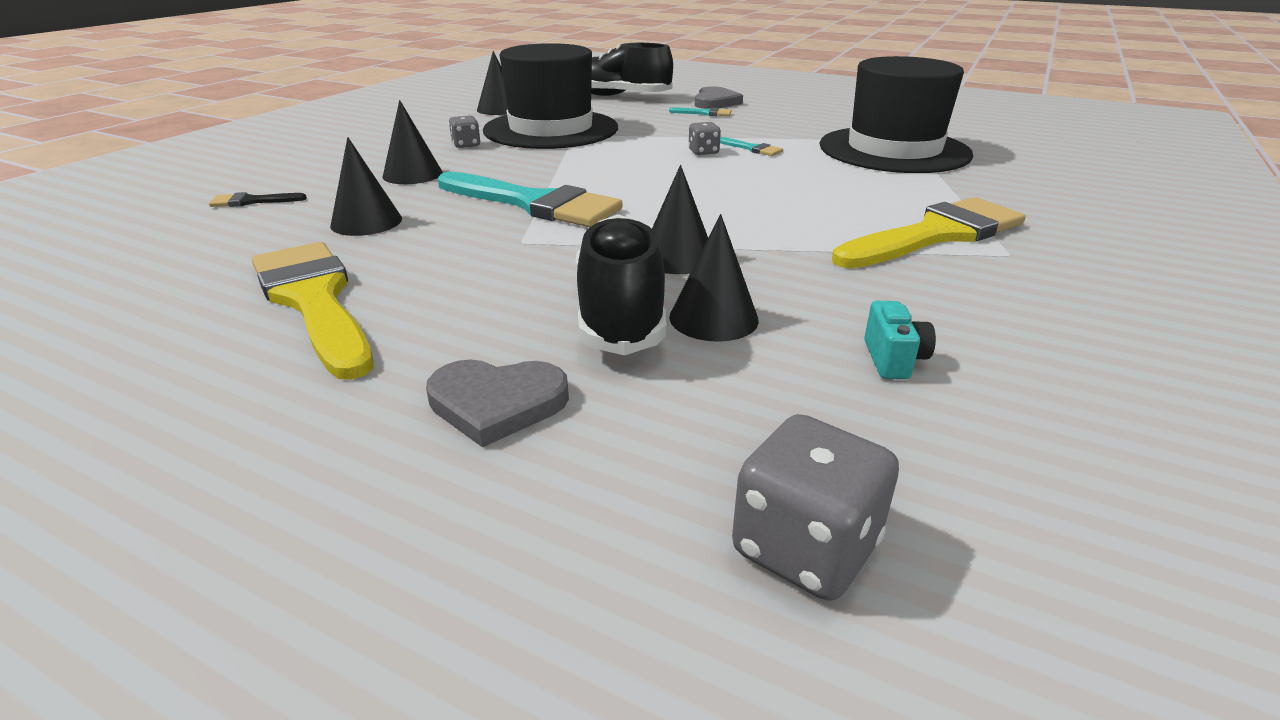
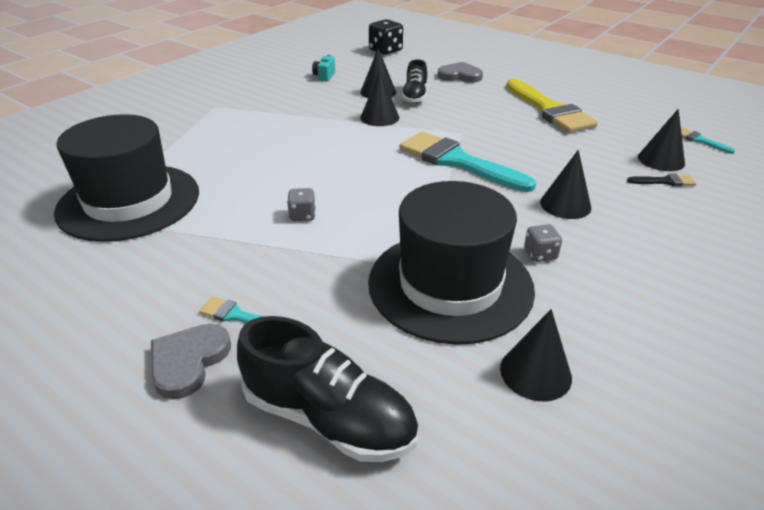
camera: 170 degrees left, 5 degrees up
black cone [330,137,402,236] -> black cone moved to [638,109,685,171]
black shoe [575,214,666,355] -> black shoe [402,59,427,103], size x0.64
turquoise brush [720,137,783,156] -> turquoise brush moved to [681,128,735,154]
grey dice [732,414,899,601] -> black dice [369,19,403,55]
yellow brush [832,197,1025,268] -> none

